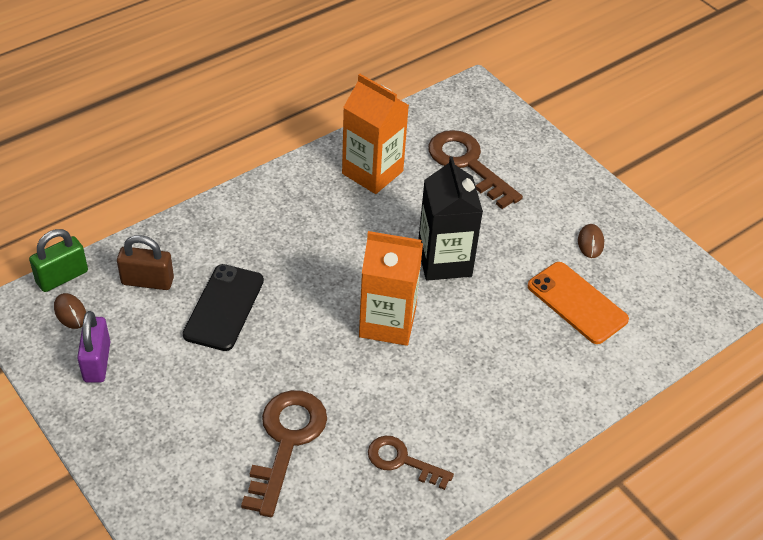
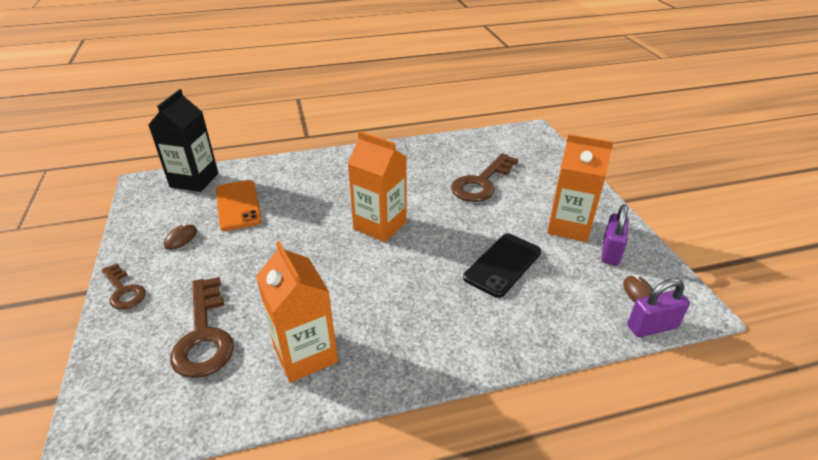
camera: 155 degrees left, 10 degrees down
green padlock [29,229,88,292] -> purple padlock [627,278,690,337]
brown padlock [117,235,174,290] -> none
brown key [368,436,454,490] -> brown key moved to [101,263,146,310]
black carton [419,156,483,281] -> black carton moved to [148,89,218,192]
none -> orange carton [547,134,614,242]

